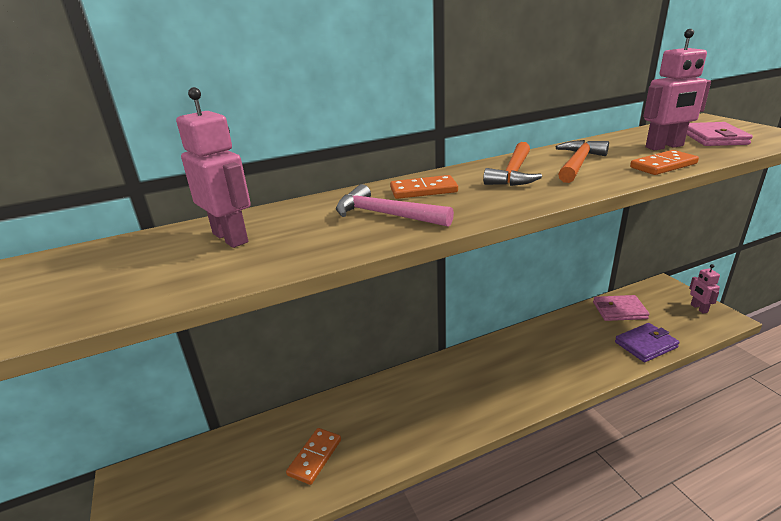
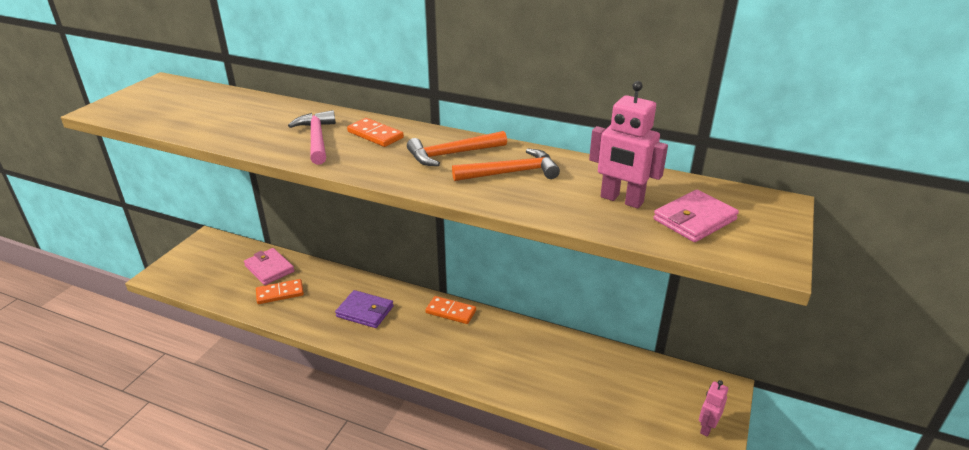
camera: 45 degrees right, 5 degrees up
pink robot [176,87,251,248] -> none
pink wallet [593,295,649,321] -> pink wallet moved to [244,248,294,285]
purple wallet [615,323,680,362] -> purple wallet moved to [335,290,394,328]
orange domino [630,150,699,175] -> orange domino moved to [426,296,476,324]

